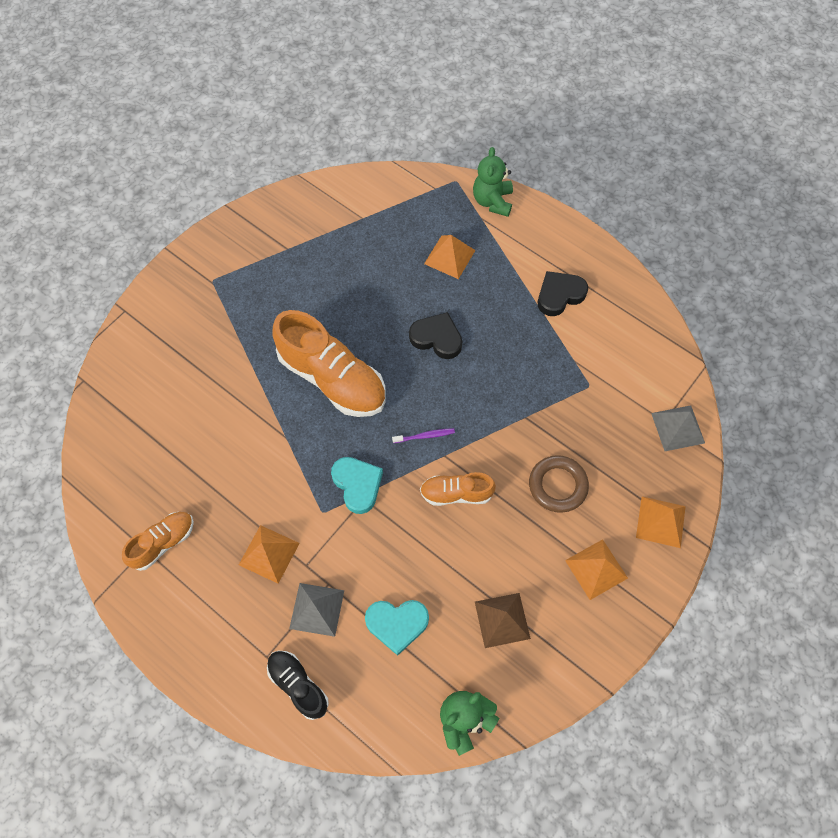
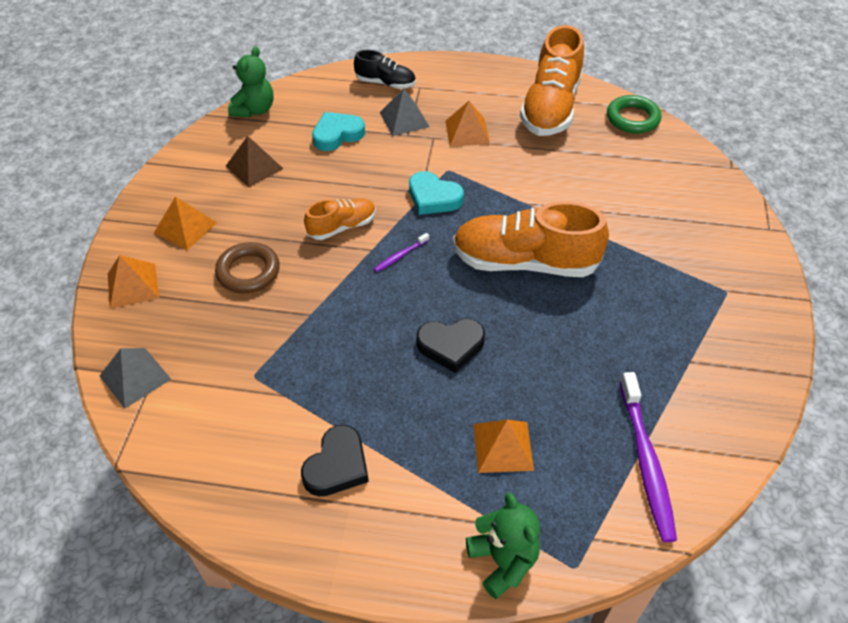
camera: 150 degrees right, 15 degrees down
orange shoe [122,512,194,571] -> orange shoe [520,25,584,136], size x1.89
none -> green ring [607,95,661,134]
none -> purple toothbrush [620,372,677,543]

